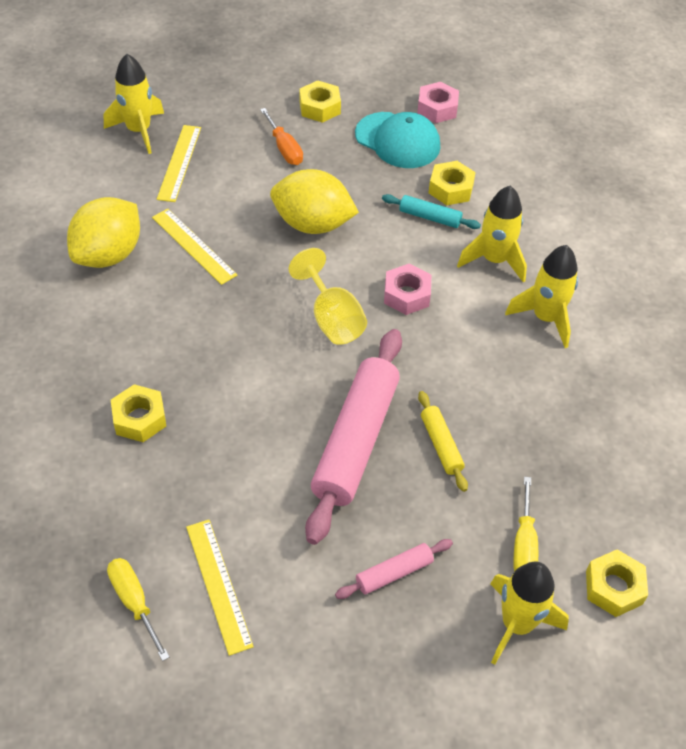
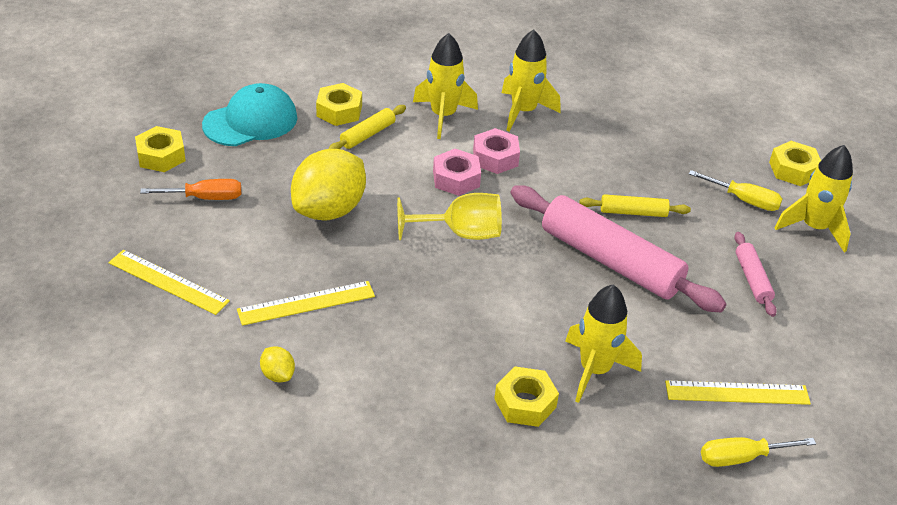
camera: 70 degrees left, 10 degrees down
yellow lemon [67,197,140,268] -> yellow lemon [260,346,295,382], size x0.42
yellow rocket [104,54,164,154] -> yellow rocket moved to [565,285,642,403]
turquoise rolling pin [382,194,481,229] -> yellow rolling pin [328,105,406,149]
pink nut [417,82,459,123] -> pink nut moved to [473,128,520,174]

